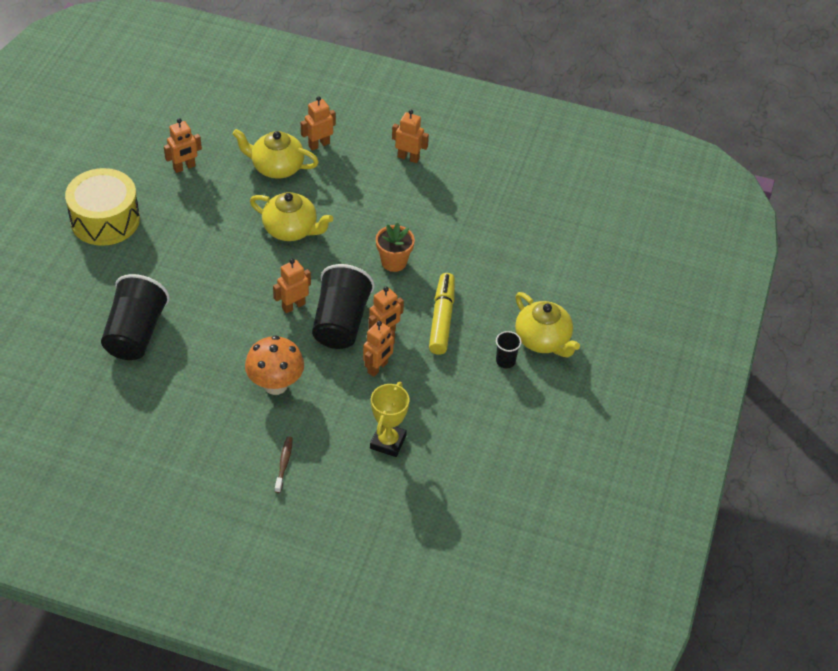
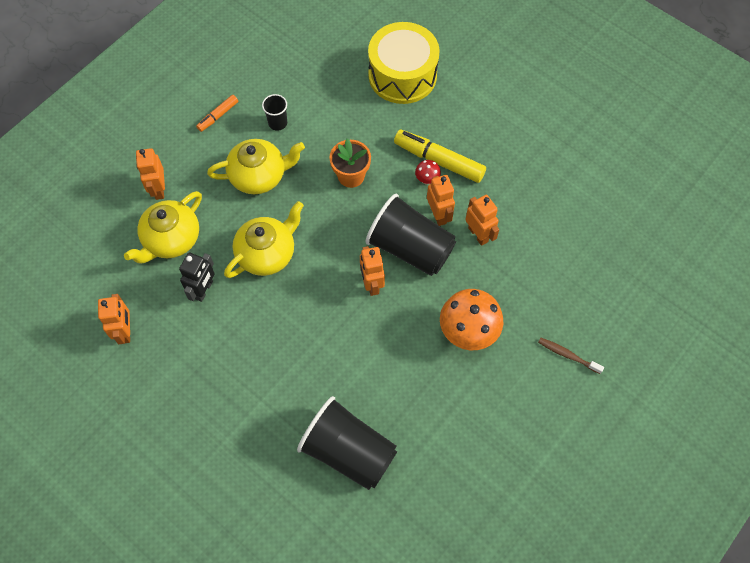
camera: 65 degrees left, 15 degrees up
yellow drum [65,168,140,246] -> yellow drum moved to [368,22,439,104]
yellow trophy [370,382,409,457] -> none
orange robot [392,110,429,163] -> orange marker [196,95,238,132]
black cup [496,331,522,368] -> black cup moved to [262,94,287,131]
yellow teapot [515,292,580,357] -> yellow teapot moved to [207,139,305,194]
none -> black robot [179,252,215,302]
none -> red mushroom [415,160,441,185]

